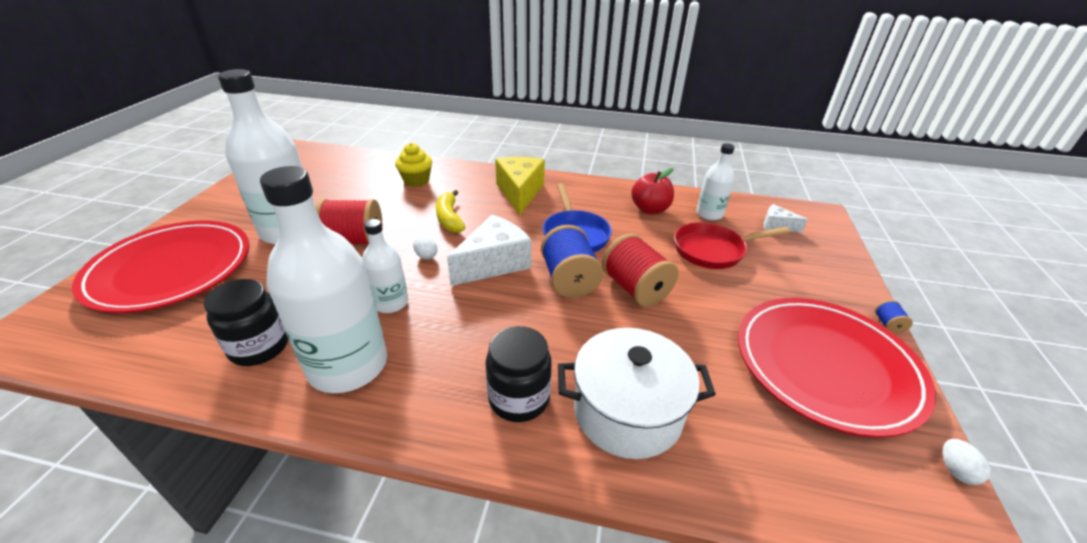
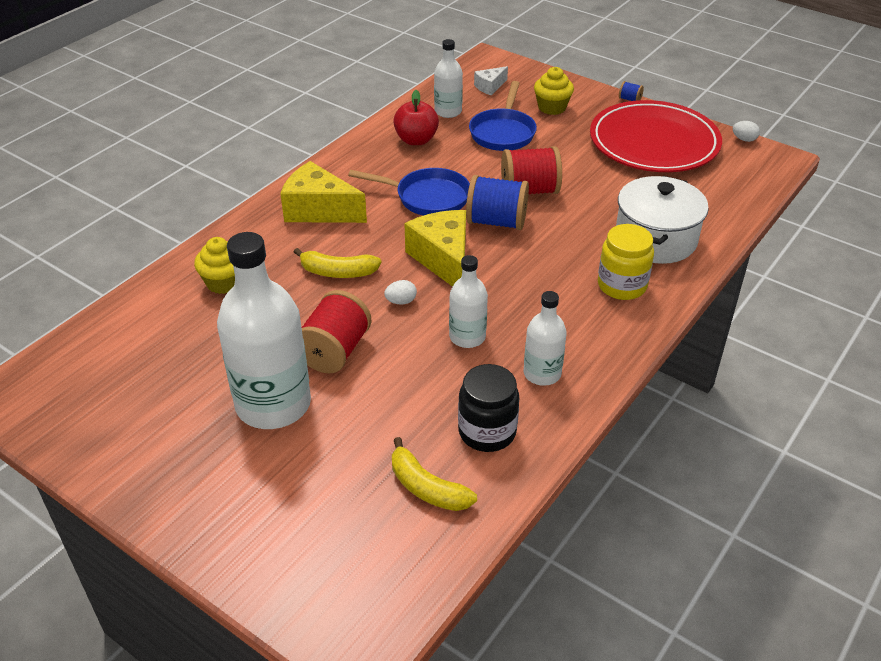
camera: 65 degrees left, 5 degrees up
red plate [72,221,250,313] -> none
white bottle [260,166,387,393] -> white bottle [524,291,567,386], size x0.52
white cheese [447,215,532,286] -> yellow cheese [404,210,466,287]
black jar [485,326,552,422] -> yellow jar [598,224,654,300]
red pan [674,222,790,269] -> blue pan [469,81,537,151]
none -> yellow banana [392,437,477,511]
none -> yellow cupcake [534,67,574,115]

